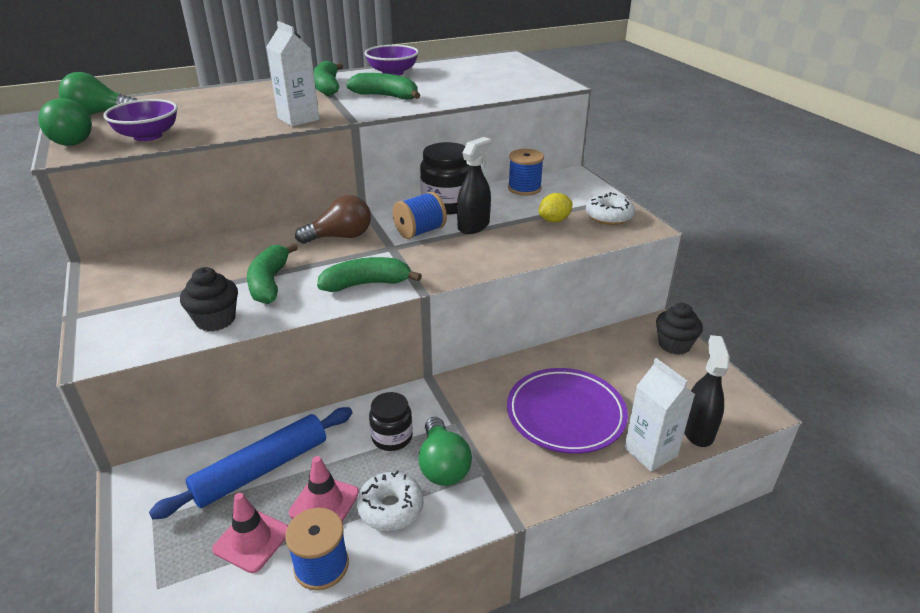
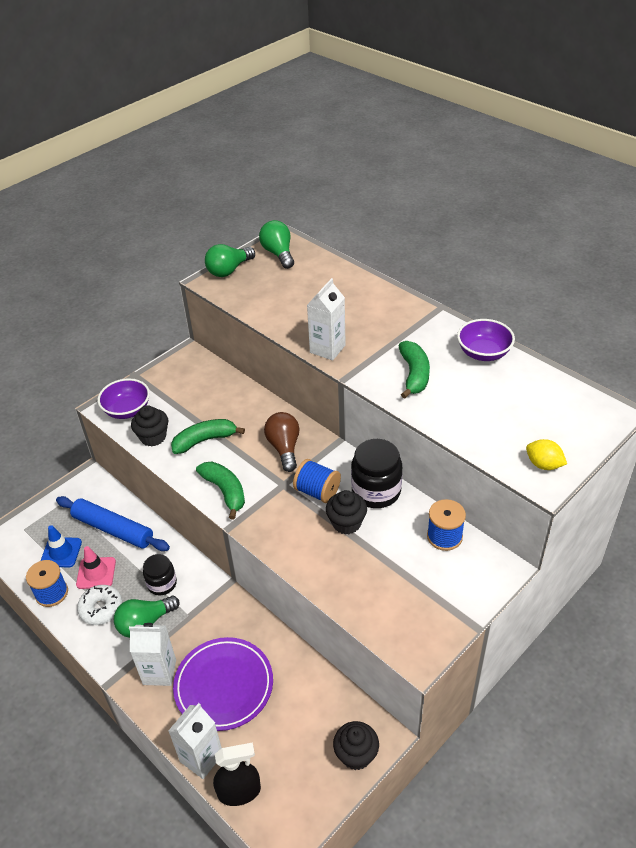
camera: 70 degrees right, 10 degrees up
purple bowl [103,99,178,141] -> purple bowl moved to [98,379,150,419]
pink traffic cone [212,493,288,573] -> blue traffic cone [40,525,82,568]
brown light bulb [295,195,371,244] -> brown light bulb turned 150 degrees counterclockwise [264,412,299,472]
green banana [313,61,343,96] -> none
black spray bottle [457,137,491,234] -> black cupcake [326,490,367,534]
yellow lemon [538,193,573,222] -> yellow lemon moved to [526,439,567,470]
white donut [586,192,635,225] -> none
none -> white carton [129,623,176,686]

